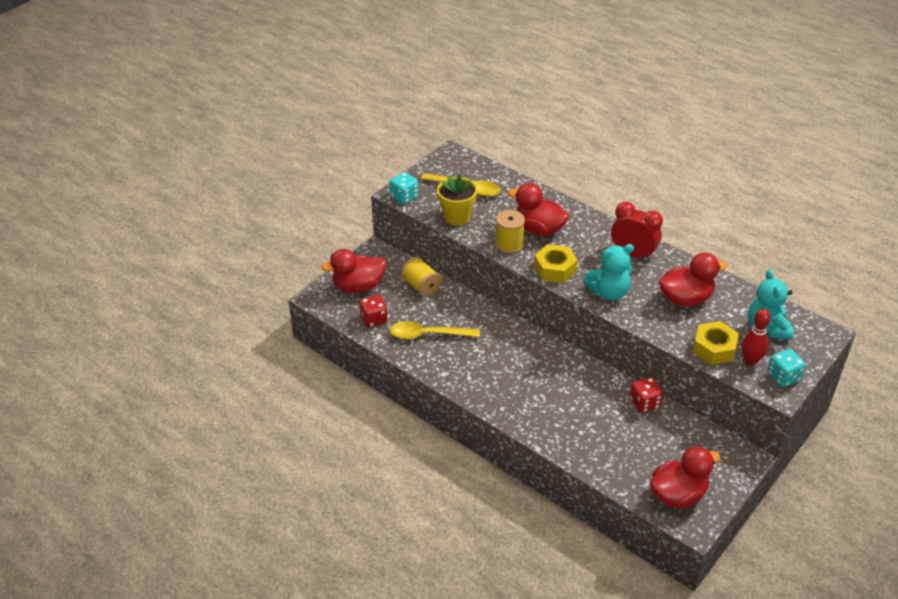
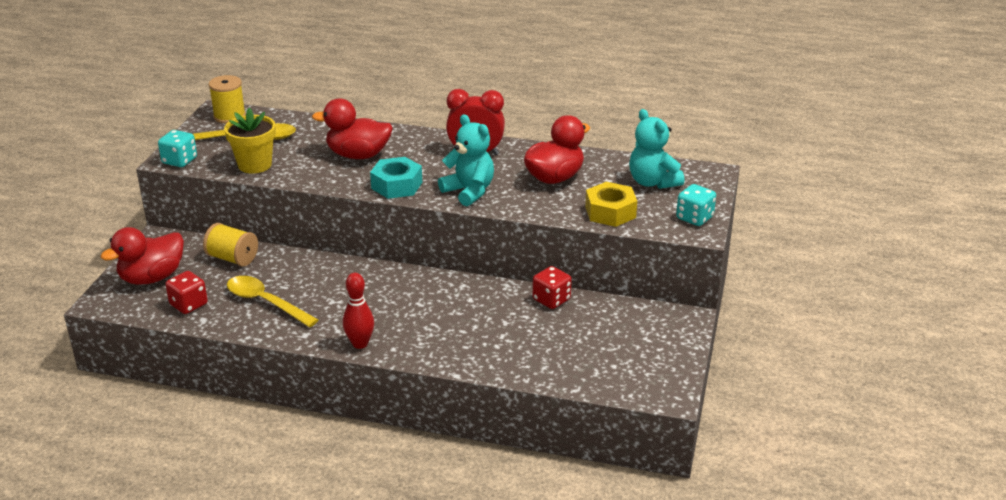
camera: 25 degrees left, 10 degrees down
yellow spoon [390,321,480,339] -> yellow spoon turned 60 degrees clockwise [227,276,318,327]
yellow spool [495,210,525,254] -> yellow spool moved to [209,75,246,124]
yellow nut [534,244,578,283] -> turquoise nut [370,157,422,199]
turquoise teddy bear [584,244,634,300] -> turquoise teddy bear turned 90 degrees counterclockwise [438,114,494,206]
red duck [650,446,721,509] -> none
red bowling pin [741,309,771,366] -> red bowling pin moved to [343,273,374,349]

